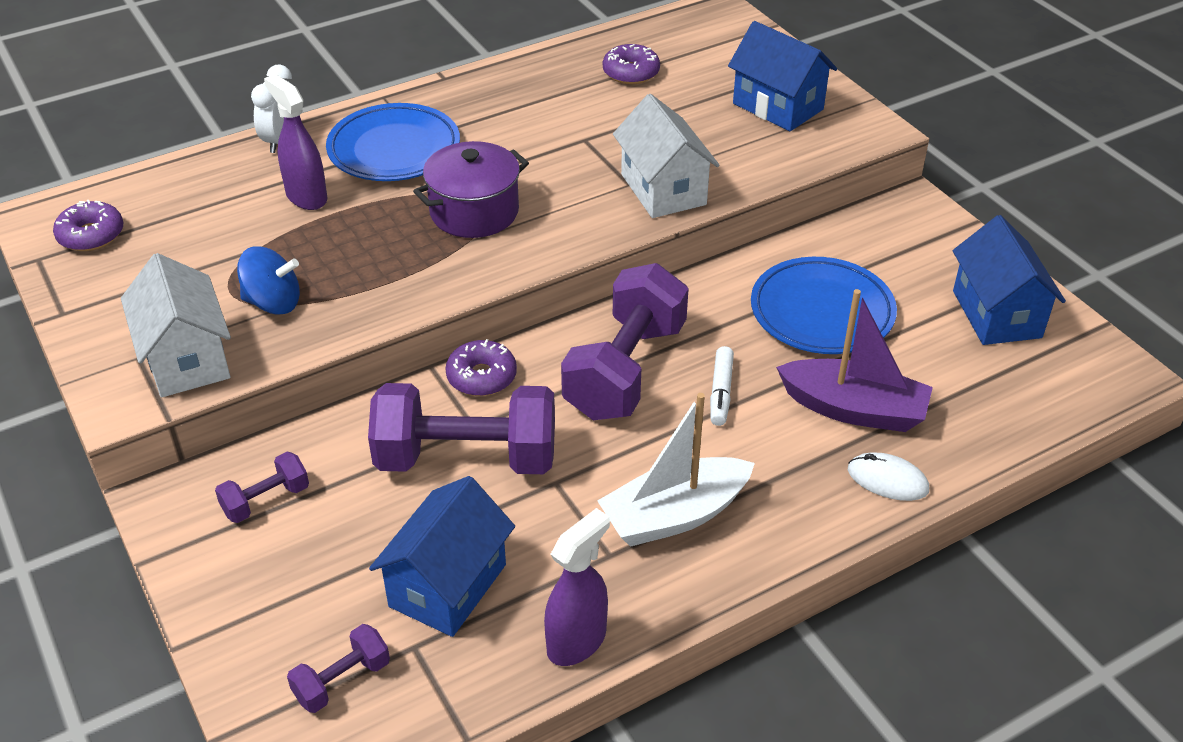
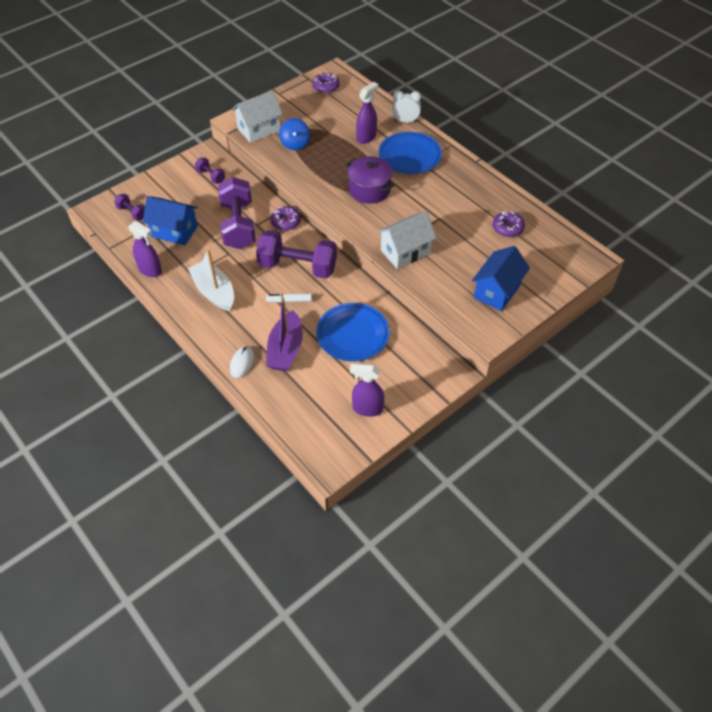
camera: 80 degrees right, 10 degrees up
blue house [953,215,1066,345] -> purple spray bottle [350,364,384,417]

